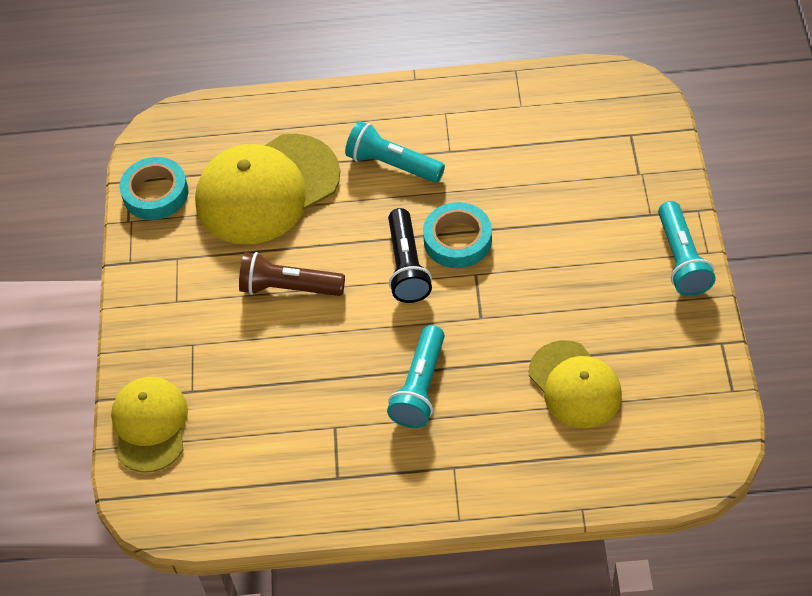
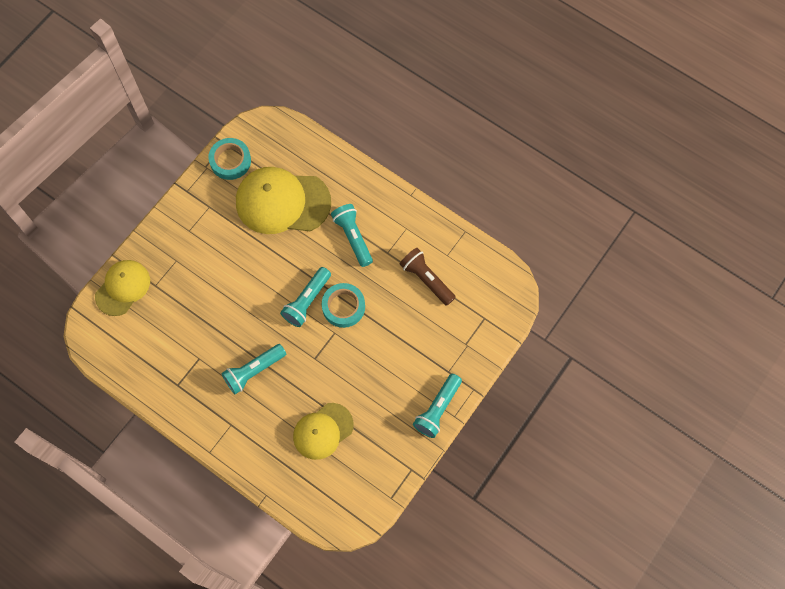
camera: 35 degrees right, 15 degrees up
brown flashlight [239,252,345,296] -> brown flashlight moved to [400,248,456,306]
black flashlight [388,208,432,303] -> turquoise flashlight [280,267,331,327]
yellow cap [529,340,622,428] -> yellow cap turned 45 degrees clockwise [293,403,354,460]

